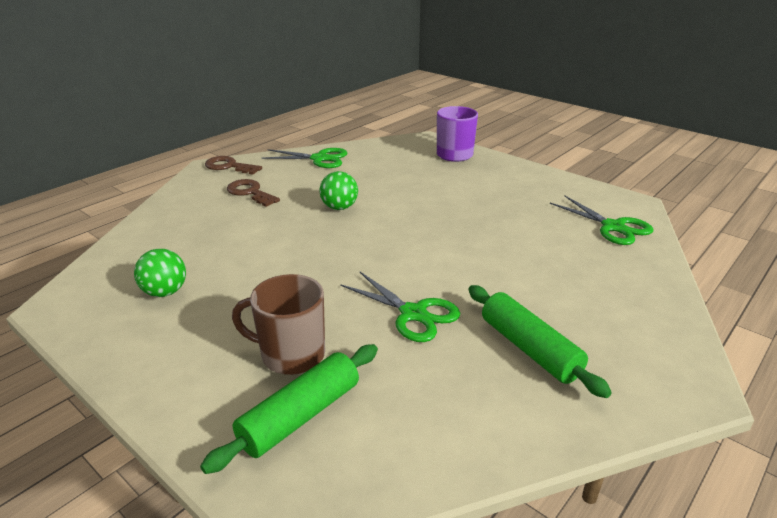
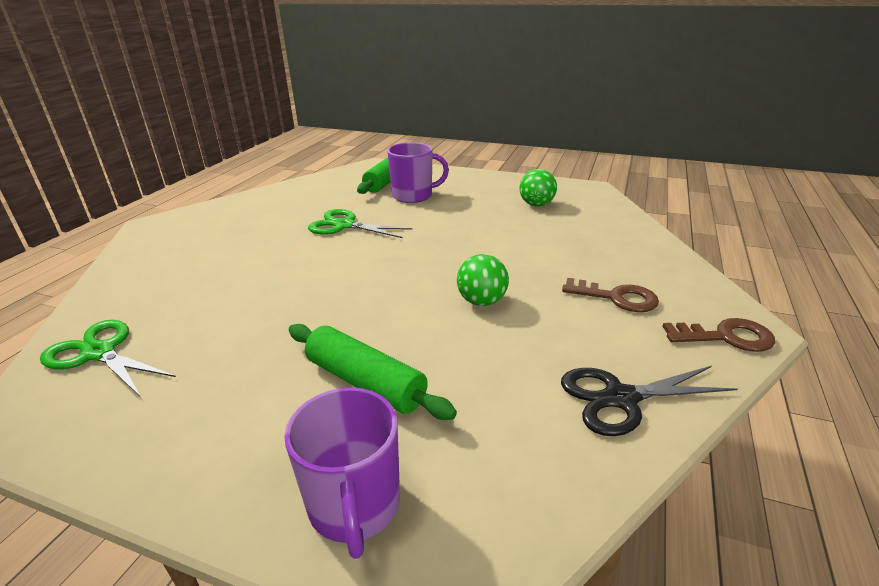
camera: 160 degrees right, 0 degrees up
brown mug [232,274,325,375] -> purple mug [387,142,449,203]
green scissors [262,148,348,168] -> black scissors [561,366,737,436]
green rolling pin [468,285,612,398] -> green rolling pin moved to [289,324,457,420]

